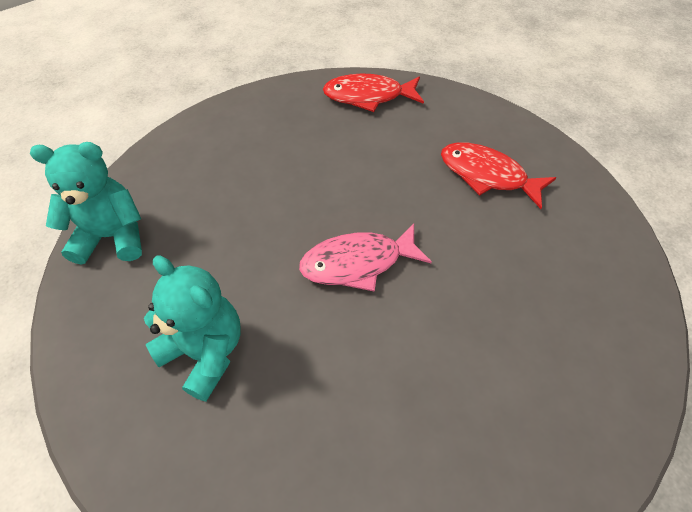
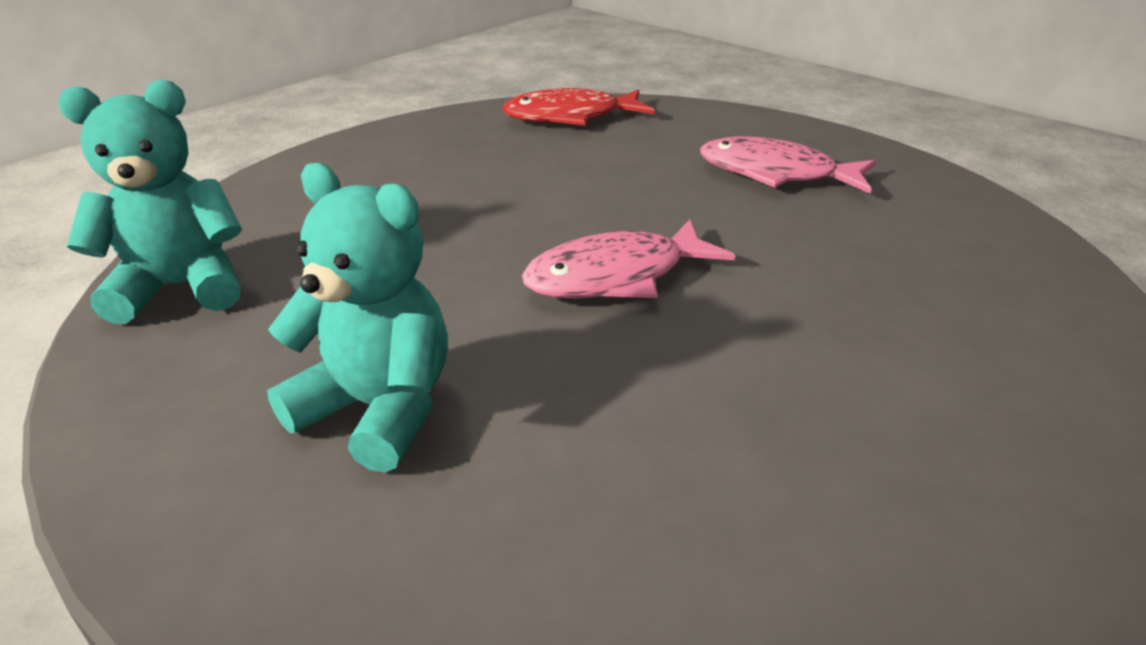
camera: 10 degrees left, 20 degrees down
red fish [441,142,557,209] -> pink fish [700,136,876,194]

